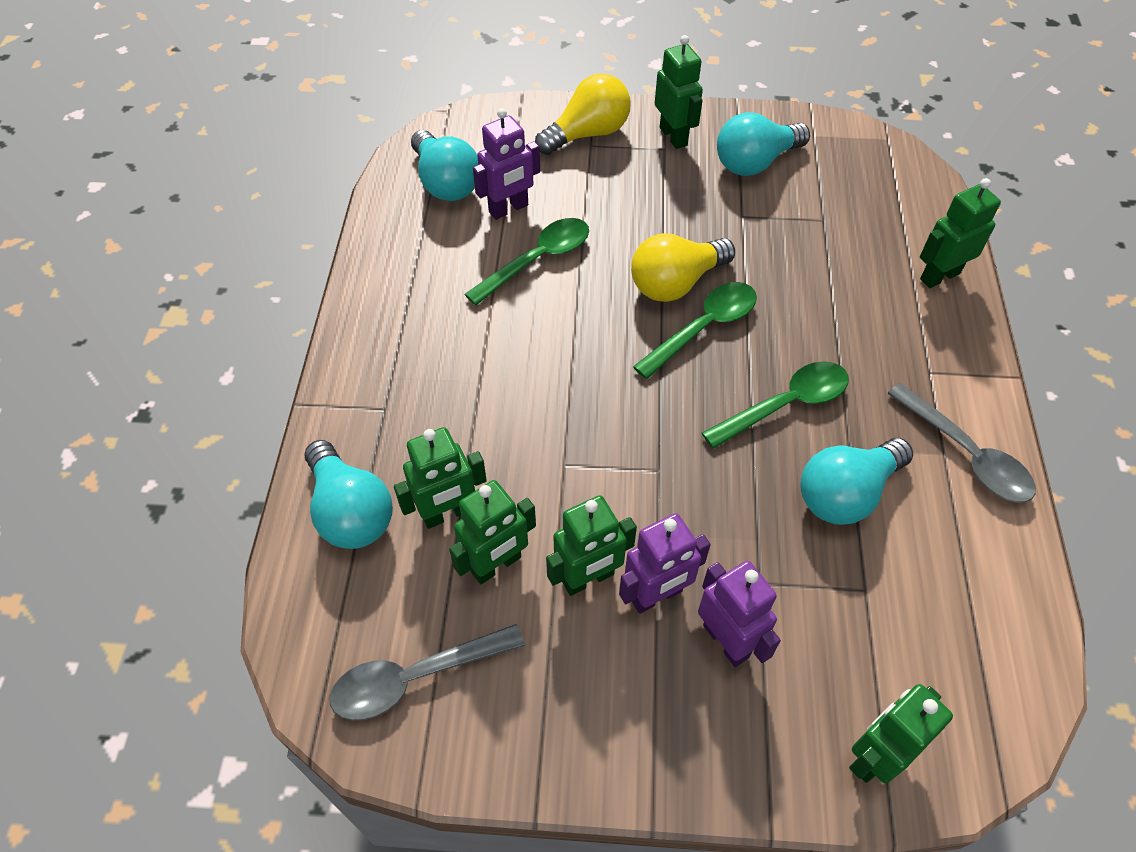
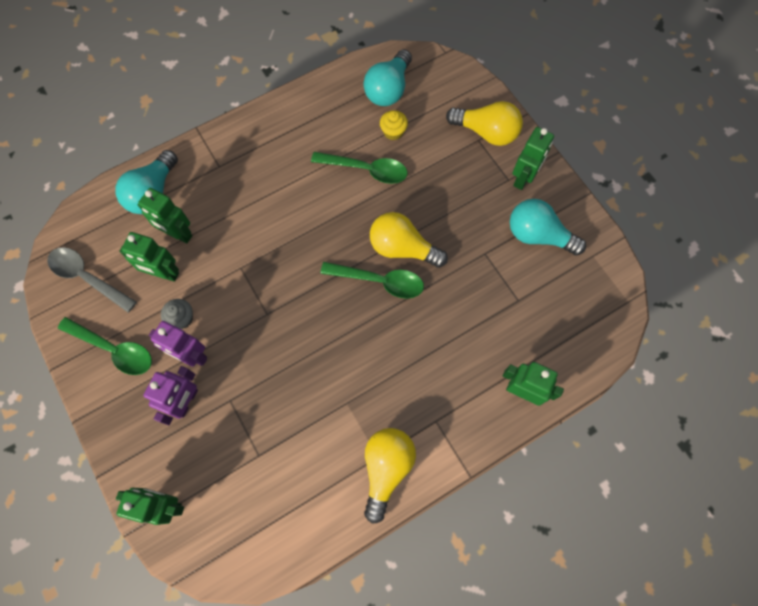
camera: 55 degrees right, 15 degrees up
purple robot [473,108,540,220] -> yellow cupcake [380,110,408,140]
green robot [546,495,637,596] -> grey cupcake [161,299,193,329]
green spoon [702,361,849,449] -> green spoon moved to [58,317,152,375]
turquoise light bulb [800,438,913,525] -> none
grey spoon [887,383,1036,503] -> yellow light bulb [364,428,416,523]

